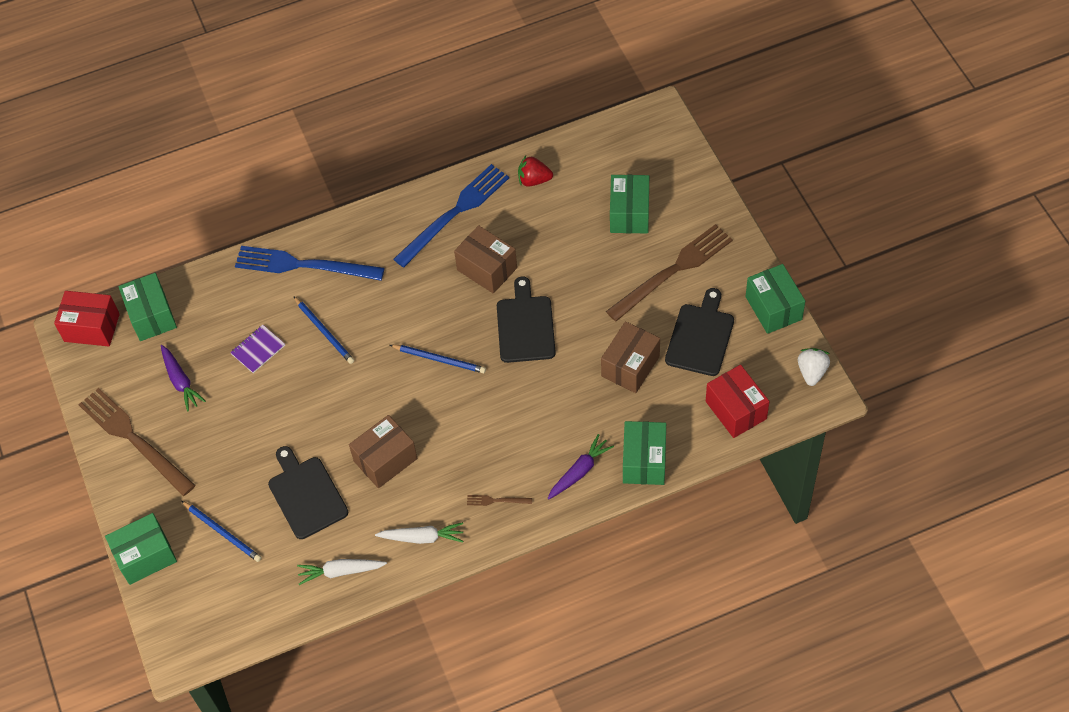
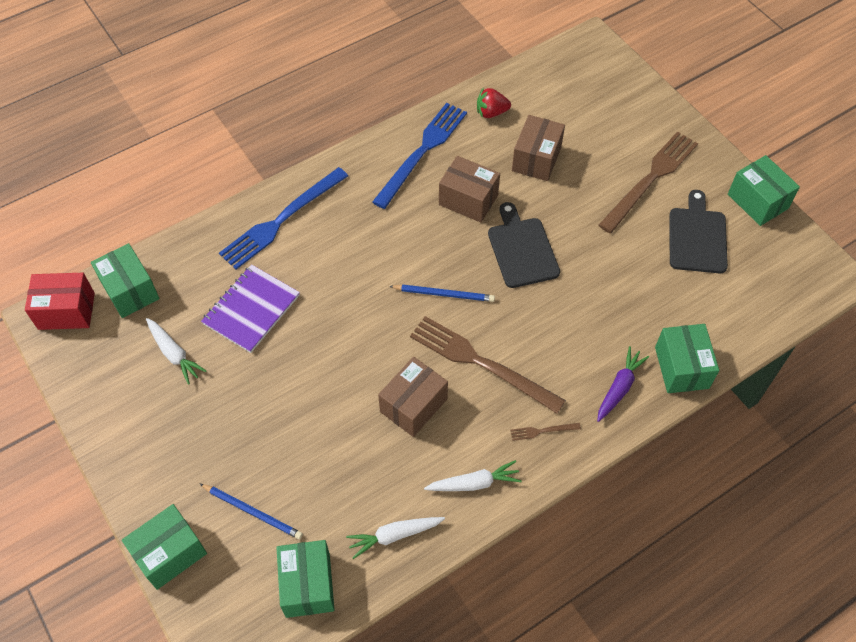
camera: 15 degrees left, 0 degrees up
brown fork [78,388,196,496] -> brown fork moved to [410,316,566,414]
purple carrot [161,345,206,411] -> white carrot [146,318,206,384]
purple notebook [230,325,285,373] -> purple notebook [201,264,300,353], size x1.72
blue fork [235,246,384,281] -> blue fork turned 45 degrees counterclockwise [219,167,348,269]
black cutting board [268,446,348,539] -> none
blue pencil [293,296,354,364] -> none
brown box [601,321,660,393] -> brown box moved to [512,115,565,181]
green box [610,175,649,233] -> green box moved to [276,540,335,618]
red box [706,365,770,438] -> none
white strawberry [798,348,830,386] -> none

